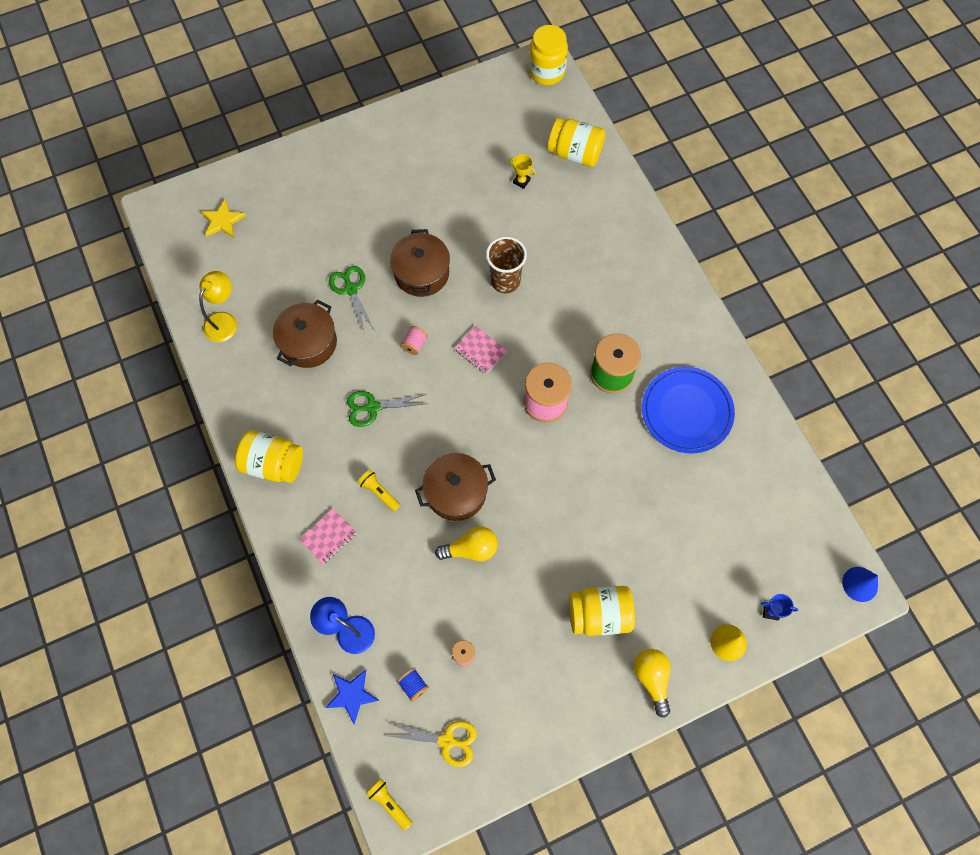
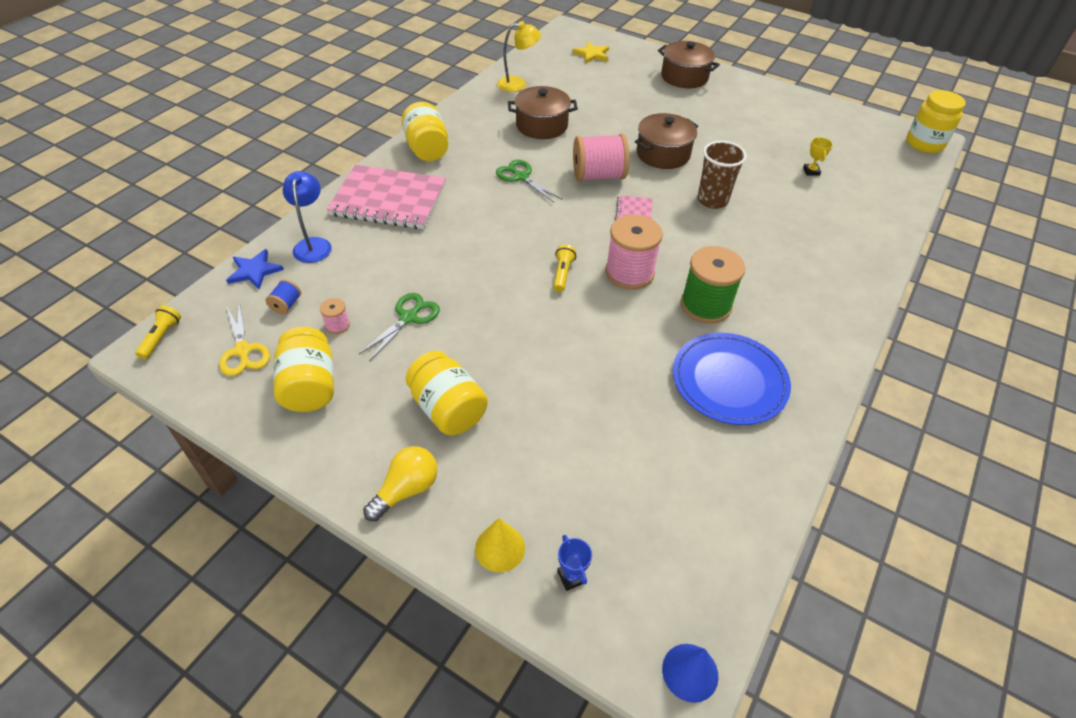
camera: 55 degrees right, 20 degrees down
pink notebook [299,509,357,564] -> pink notebook [327,165,446,229], size x2.22
green scissors [329,266,375,334] -> green scissors moved to [359,293,440,362]
yellow flashlight [357,470,400,512] -> yellow flashlight moved to [553,244,576,292]
pink spool [401,326,428,355] -> pink spool [573,134,629,182], size x2.19
brown pot [415,453,496,521] -> brown pot moved to [658,41,720,88]
yellow light bulb [435,526,498,561] -> none
yellow jar [548,118,605,167] -> yellow jar moved to [273,327,334,412]

